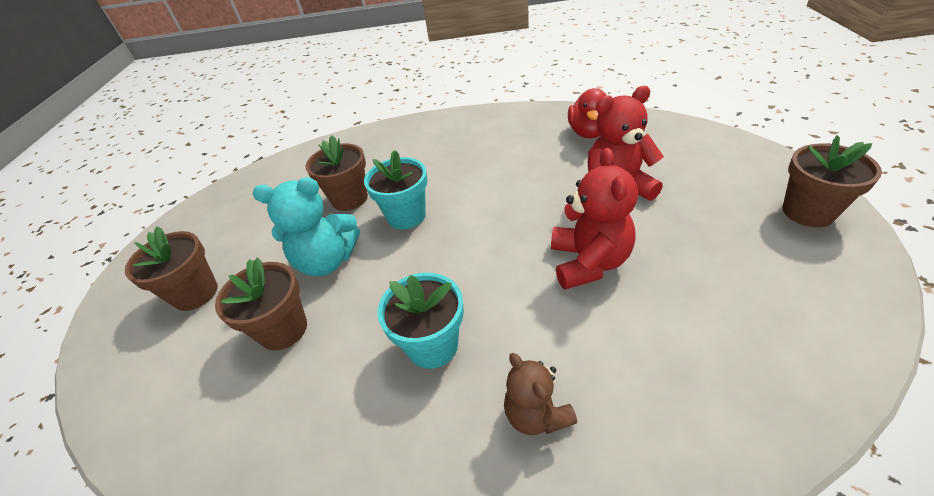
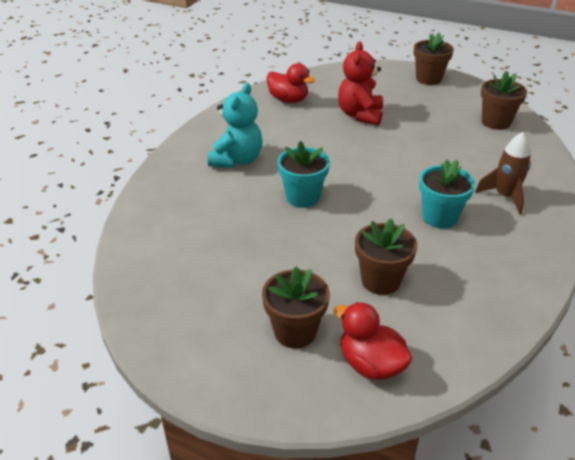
camera: 70 degrees left, 5 degrees down
turquoise teddy bear [253,177,360,276] -> turquoise teddy bear moved to [208,83,263,168]
brown flower pot [306,135,368,211] -> brown flower pot moved to [481,71,527,130]
brown teddy bear [504,353,577,435] -> brown rocket [475,132,531,215]
red teddy bear [551,148,638,289] -> none
none -> red duck [334,302,413,380]

